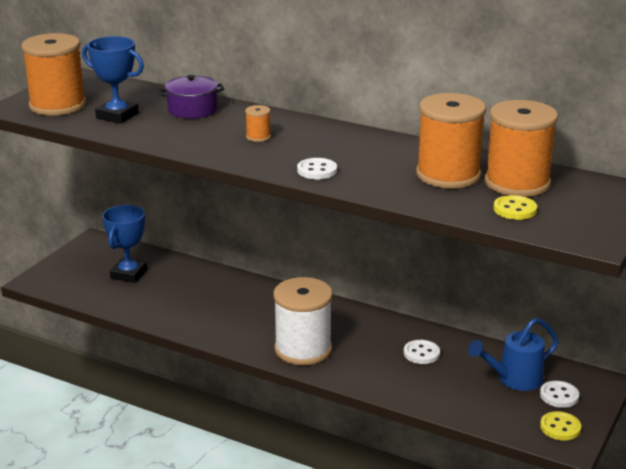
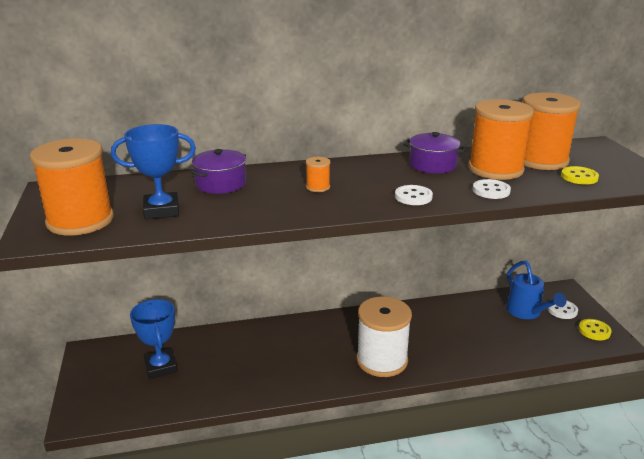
camera: 40 degrees left, 0 degrees up
white button [404,340,440,364] -> white button moved to [473,179,511,199]
blue watering can [468,317,559,391] -> blue watering can turned 45 degrees counterclockwise [506,261,566,319]
none -> purple pot [403,132,466,174]

